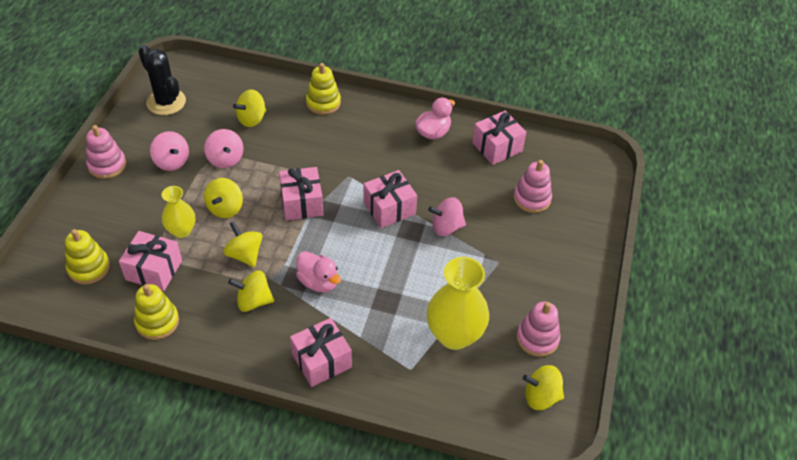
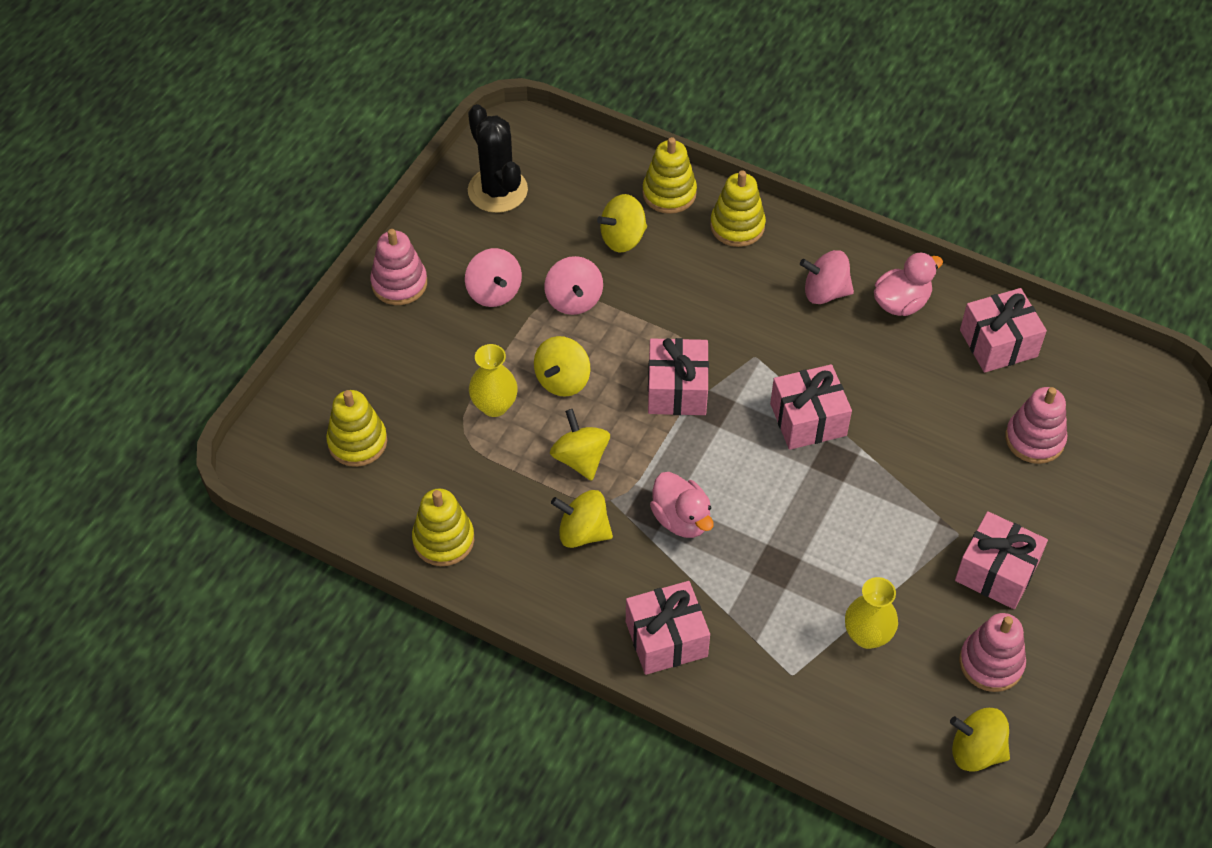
camera: 15 degrees right, 5 degrees up
pink gift [119,231,182,291] -> pink gift moved to [955,511,1048,609]
yellow vase [427,257,489,350] -> yellow vase [845,577,898,649], size x0.58
pink spinning top [428,197,466,236] -> pink spinning top moved to [800,250,854,304]
none -> yellow stacking toy [642,137,697,214]

